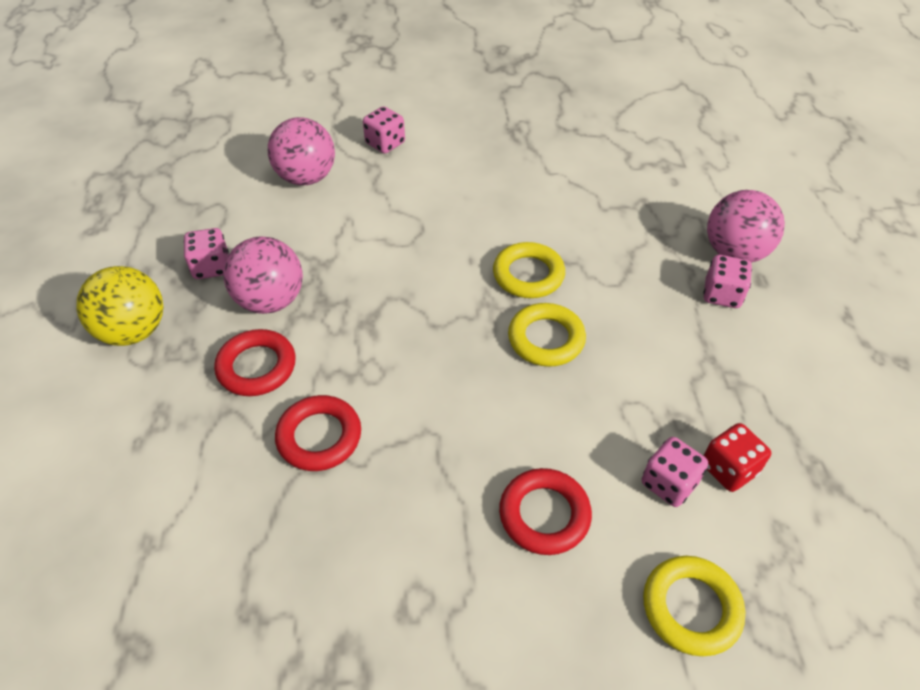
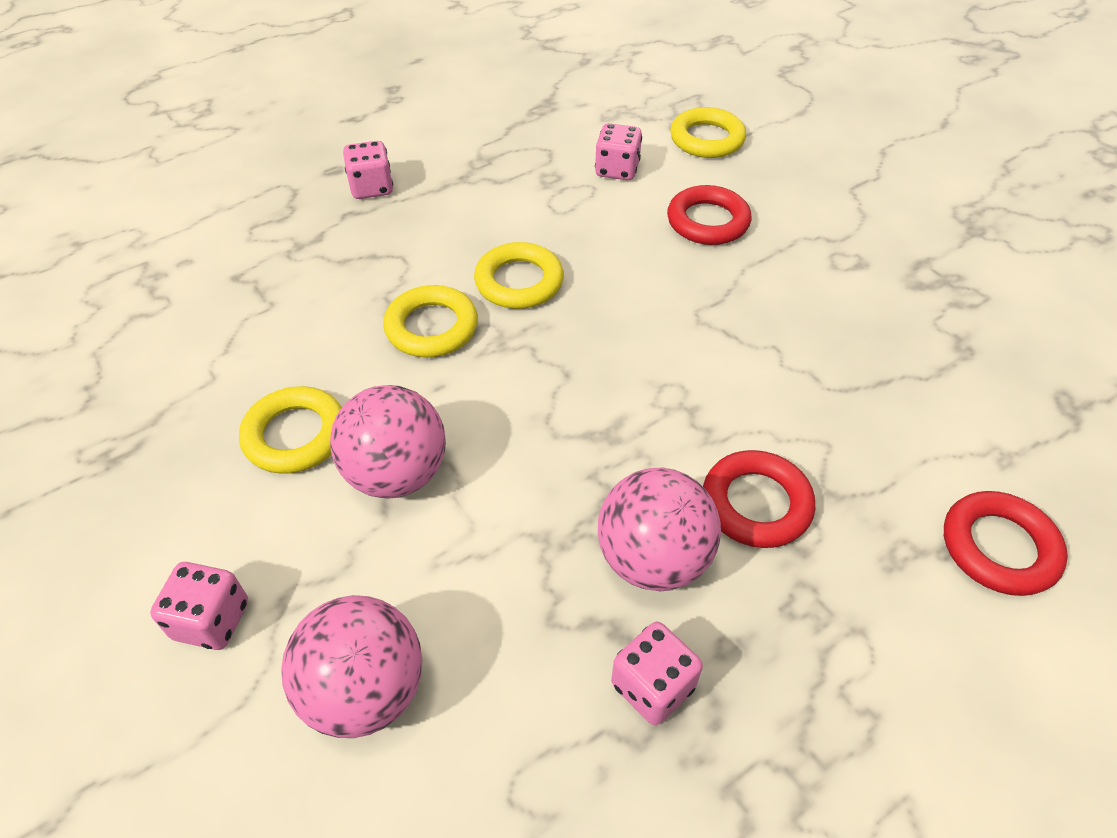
camera: 120 degrees left, 0 degrees up
yellow ball [76,266,164,346] -> none
red ring [275,395,361,471] -> red ring moved to [944,491,1068,596]
red dice [704,423,771,492] -> none
pink ball [707,190,785,262] -> pink ball moved to [330,385,446,499]
none -> yellow ring [239,386,342,474]

